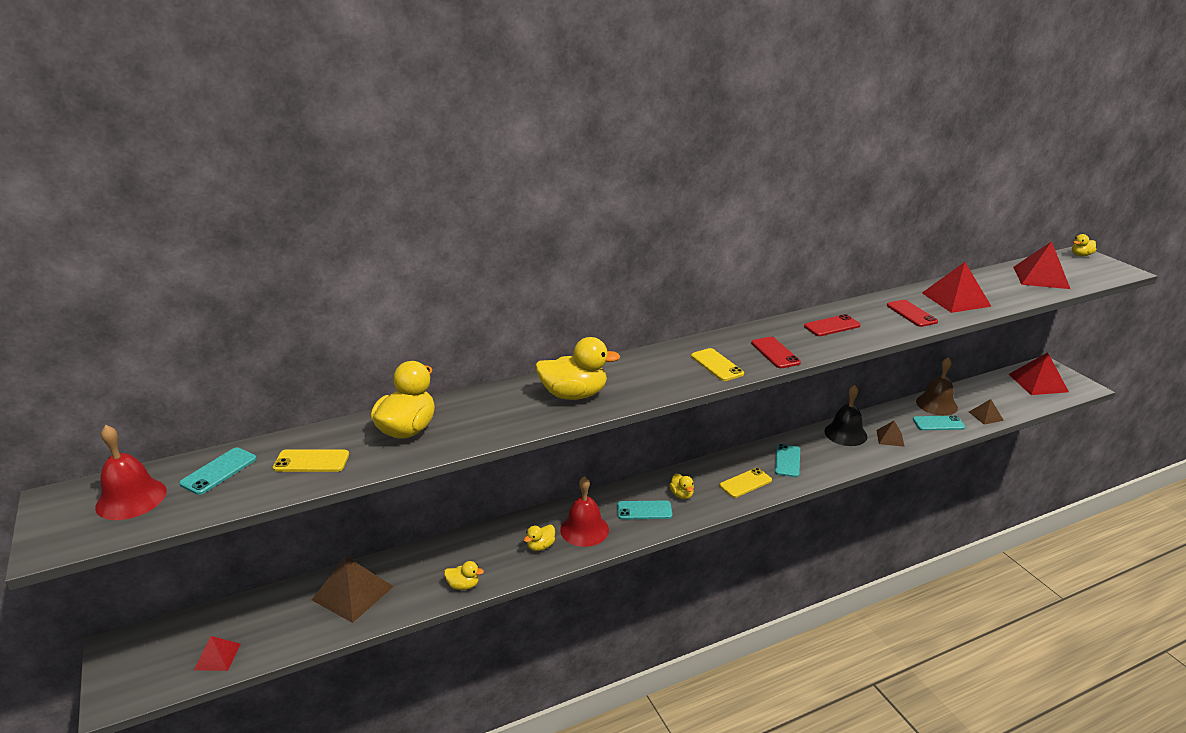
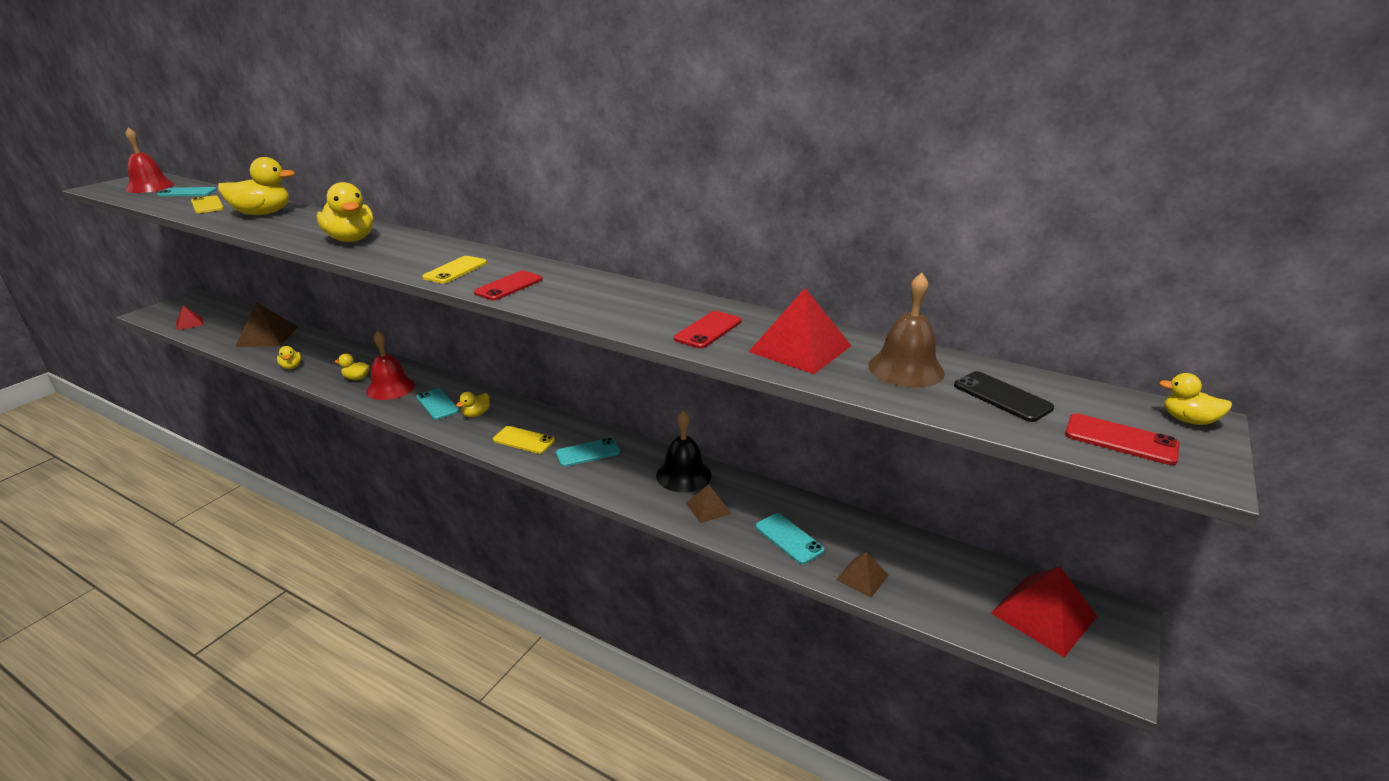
camera: 55 degrees right, 0 degrees up
red phone [804,314,861,336] -> red phone moved to [1065,413,1179,465]
brown bell [916,357,958,416] -> brown bell moved to [868,273,945,388]
red pyramid [1013,241,1070,289] -> black phone [954,371,1054,422]

